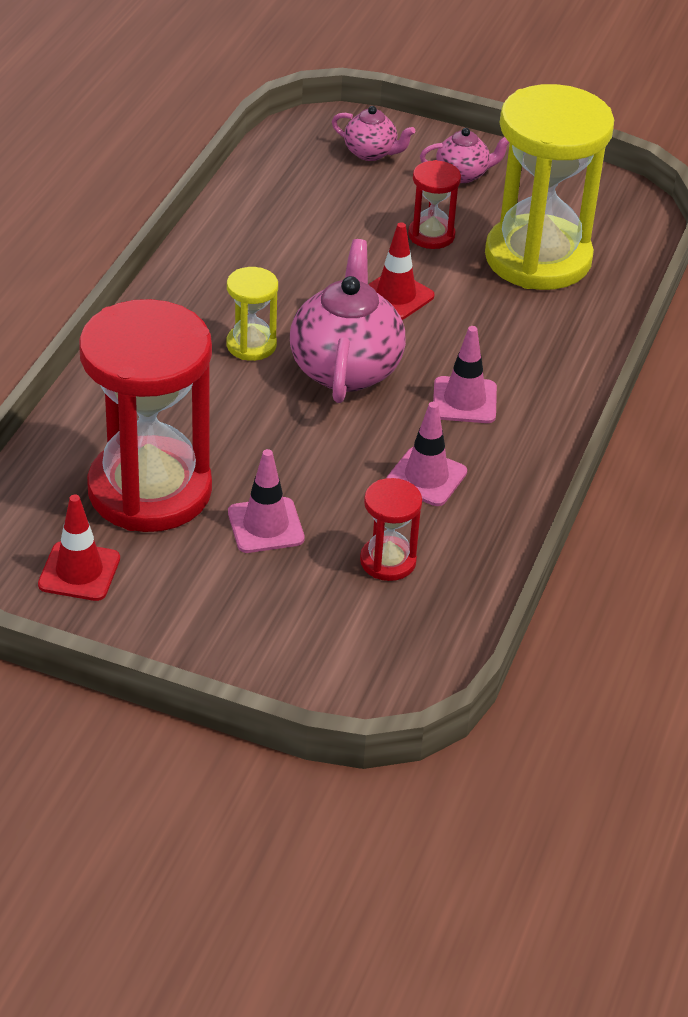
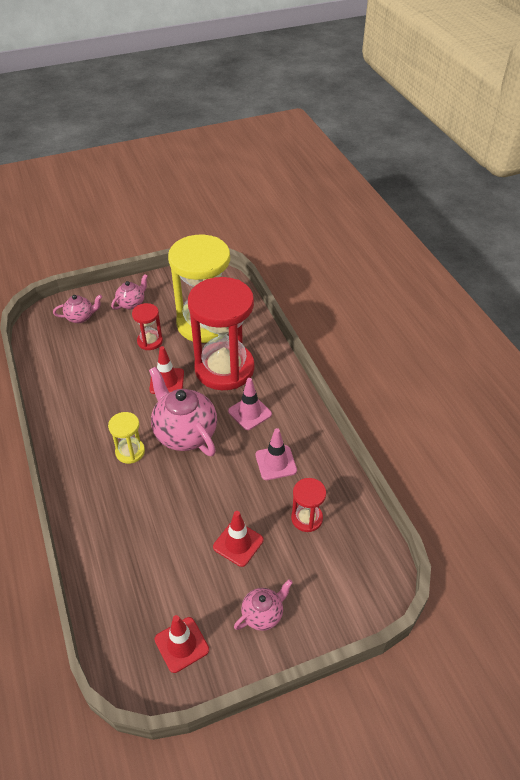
camera: 40 degrees left, 5 degrees up
red hourglass [79,299,212,532] -> red hourglass moved to [188,277,254,390]
pink traffic cone [228,449,305,553] -> red traffic cone [213,511,263,567]
none -> pink teapot [234,579,293,631]

